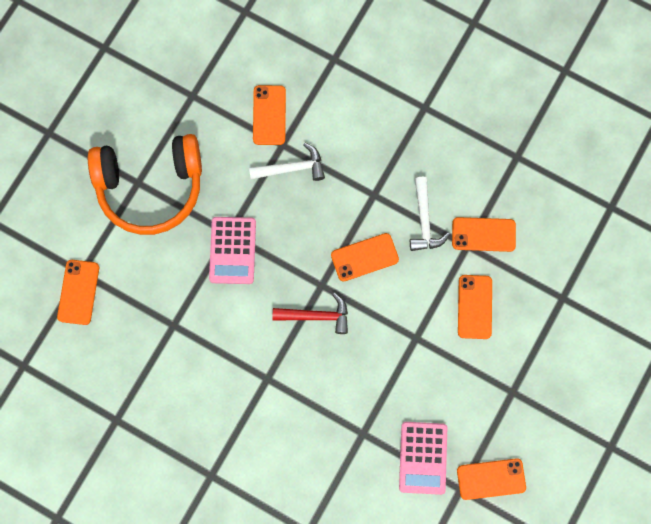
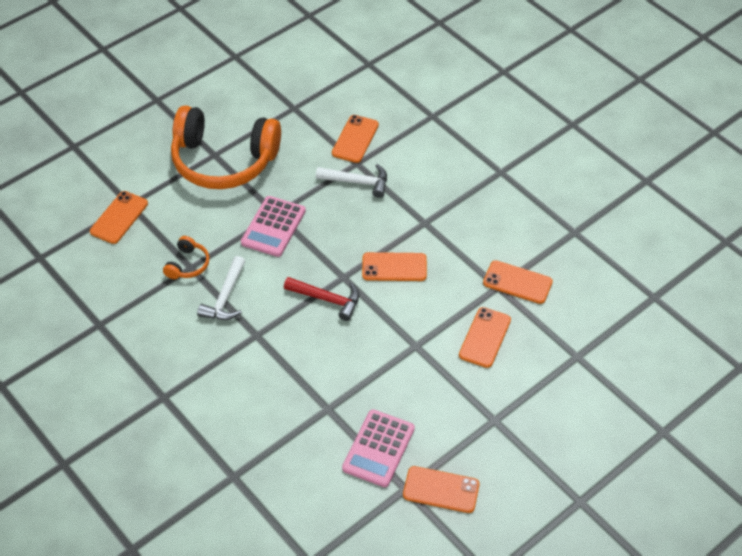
camera: 20 degrees right, 25 degrees down
white hammer [410,177,450,251] -> white hammer moved to [197,256,245,320]
none -> orange headphones [163,236,209,279]

